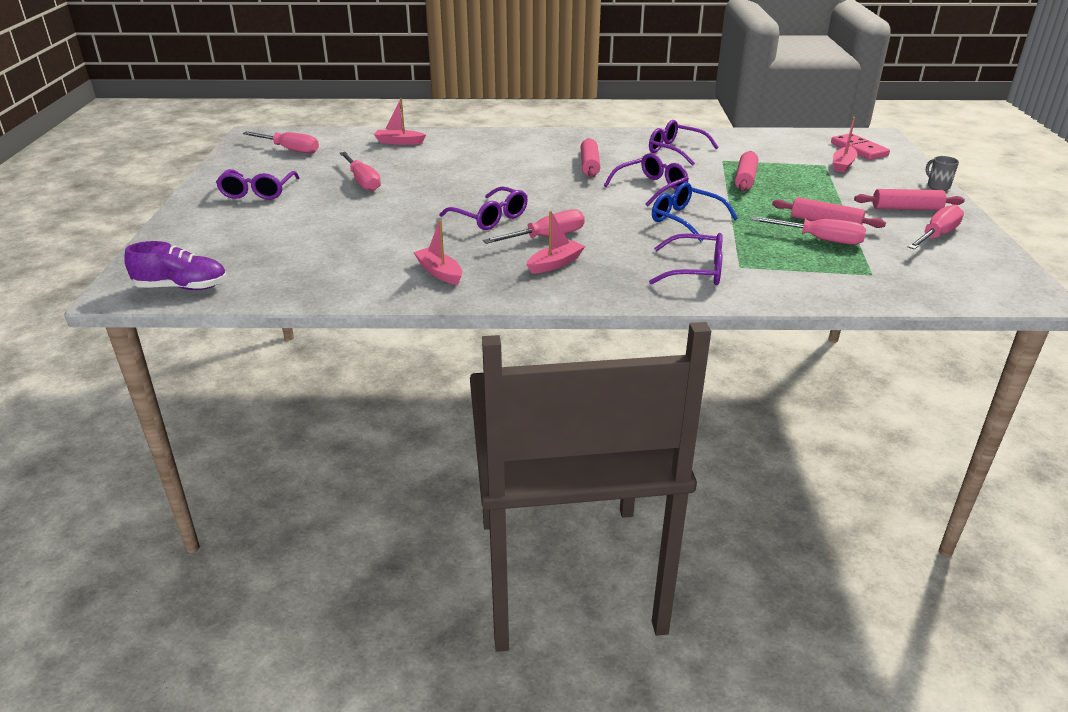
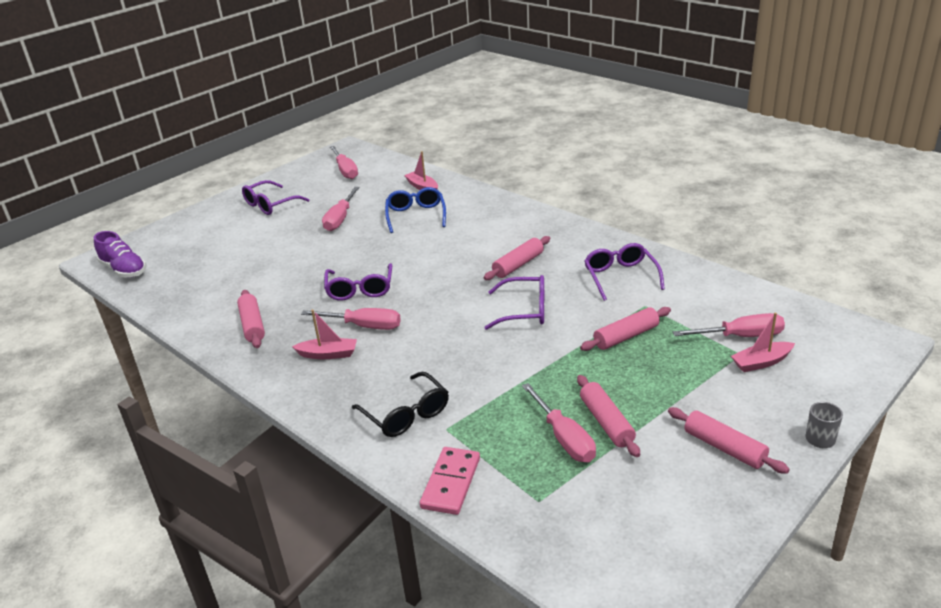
camera: 45 degrees right, 0 degrees up
pink boat [413,219,462,285] -> pink rolling pin [237,290,265,348]
purple glasses [649,233,723,285] -> black glasses [352,372,449,437]
blue glasses [652,182,738,242] -> blue glasses moved to [385,187,446,233]
pink domino [831,134,890,160] -> pink domino moved to [420,447,480,515]
pink screwdriver [908,205,964,250] -> pink screwdriver moved to [673,313,785,337]

